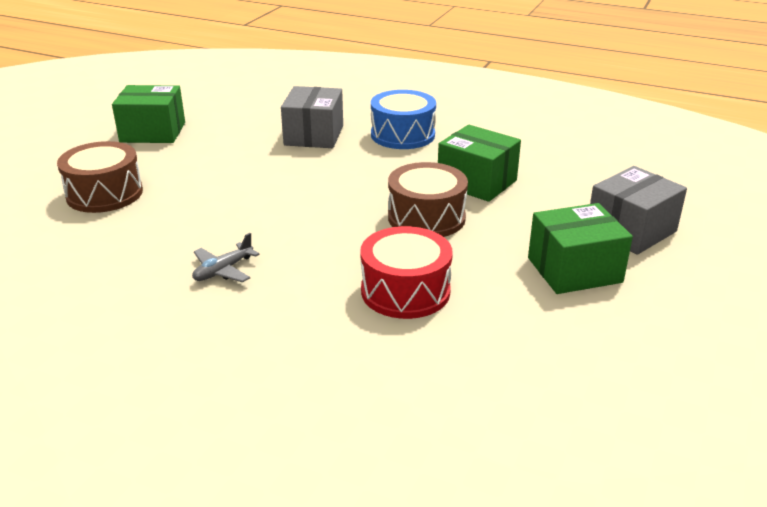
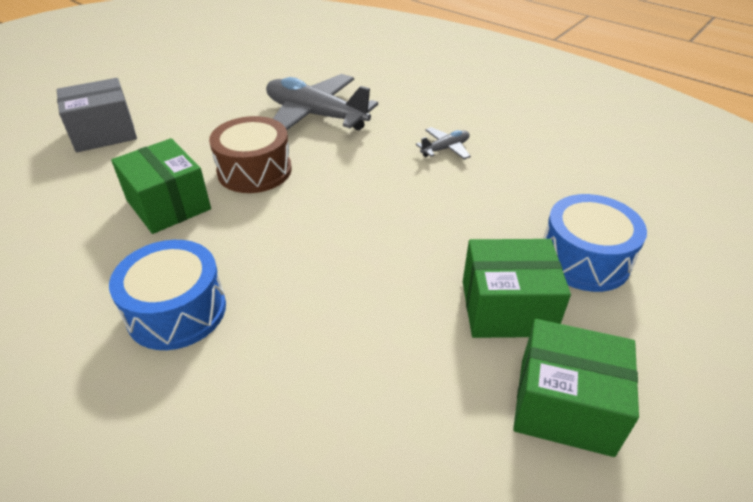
camera: 165 degrees left, 10 degrees up
brown drum [57,141,143,213] -> blue drum [543,194,647,292]
grey box [281,86,343,148] -> none
red drum [360,226,453,319] -> grey plane [266,74,378,130]
green box [528,203,633,294] -> green box moved to [463,239,571,338]

